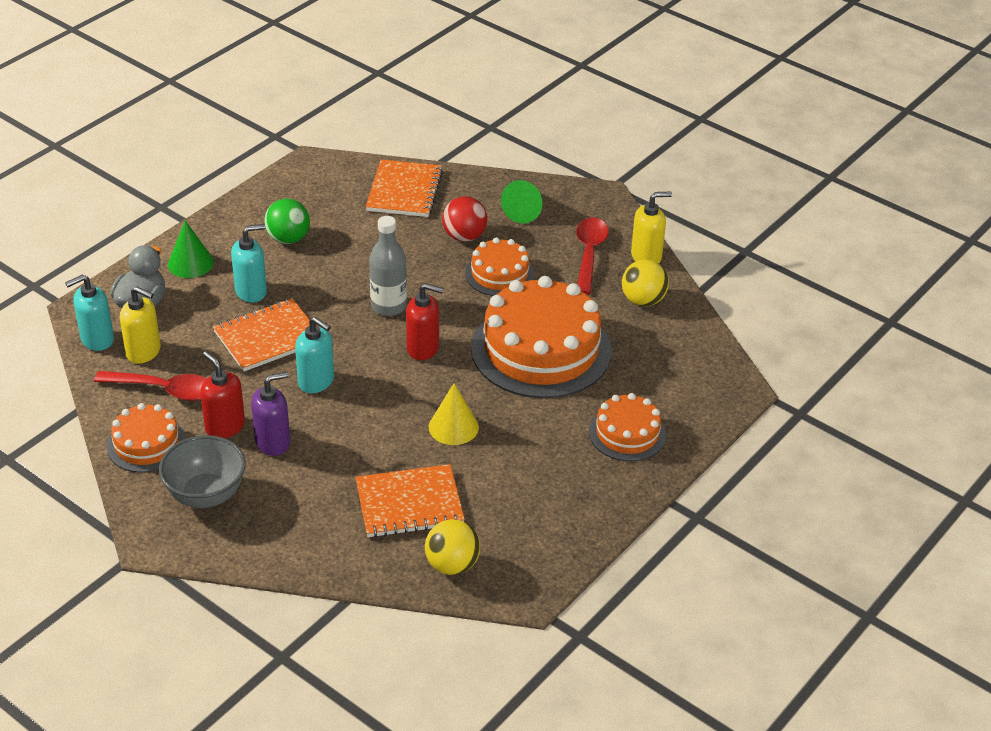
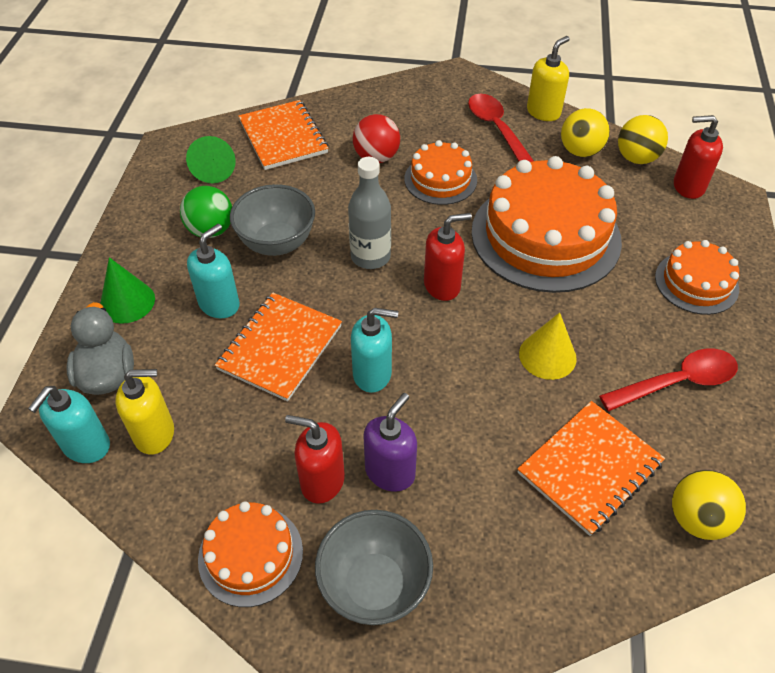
camera: 30 degrees left, 10 degrees up
red spoon [94,371,207,401] -> red spoon moved to [599,348,738,411]
green cone [501,180,543,223] -> green cone moved to [186,136,236,183]
none -> grey bowl [230,184,315,256]
none -> yellow ball [618,115,668,164]
none -> red soap dispenser [674,115,723,199]

